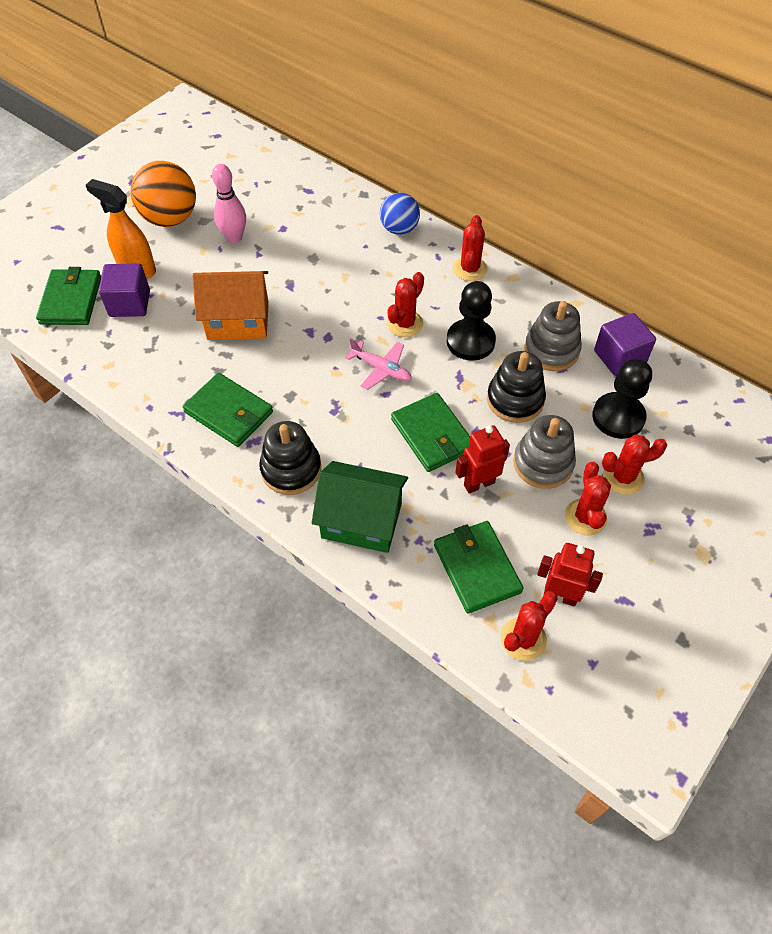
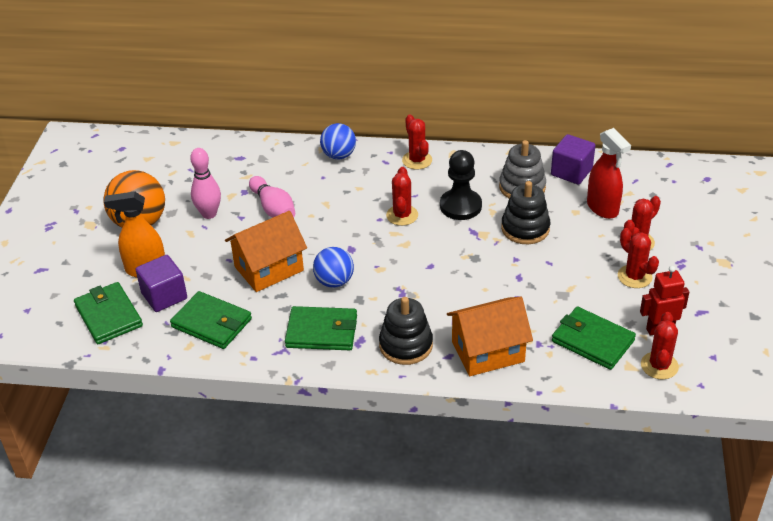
camera: 30 degrees left, 15 degrees down
green house [312,461,408,553] -> orange house [447,297,533,376]
pink plane [346,338,412,390] -> none
green wallet [391,393,470,472] -> green wallet moved to [170,291,252,349]
red robot [455,425,510,494] -> none
grey stacking toy [513,415,576,489] -> none
black pawn [592,359,652,439] -> red spray bottle [587,128,631,219]
none -> pink bowling pin [249,176,295,218]
none -> blue ball [313,247,354,288]

